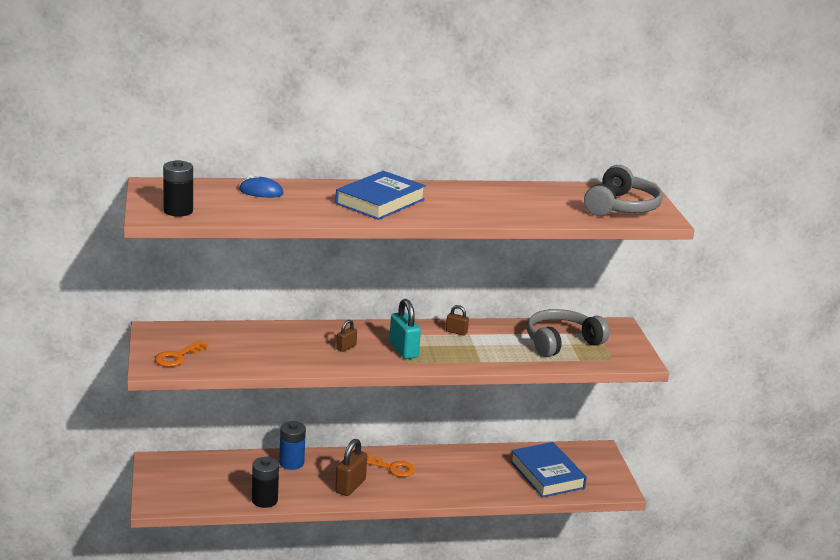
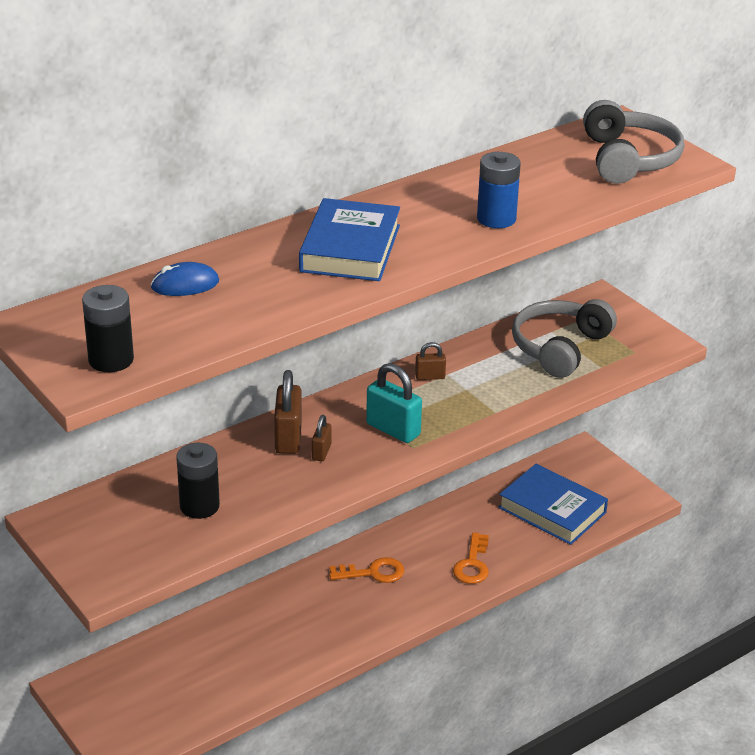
camera: 25 degrees left, 10 degrees up
orange key [155,340,209,367] -> orange key moved to [453,532,489,584]
black battery [252,457,279,508] -> black battery moved to [176,443,220,519]
blue battery [279,421,306,470] -> blue battery moved to [477,152,521,228]
brown padlock [335,439,367,496] -> brown padlock moved to [274,370,302,454]

